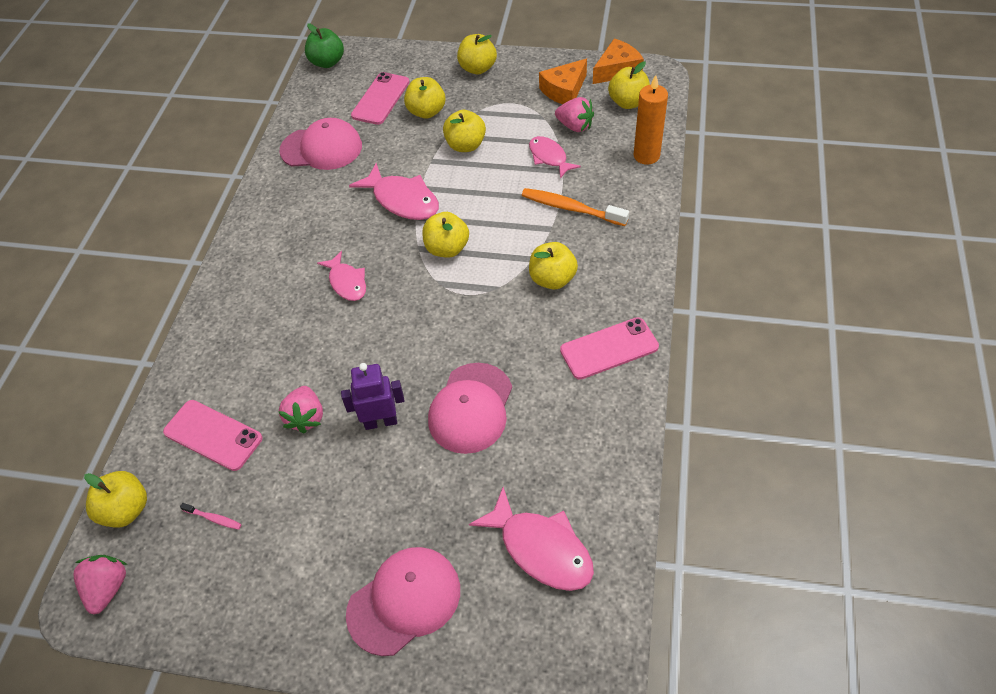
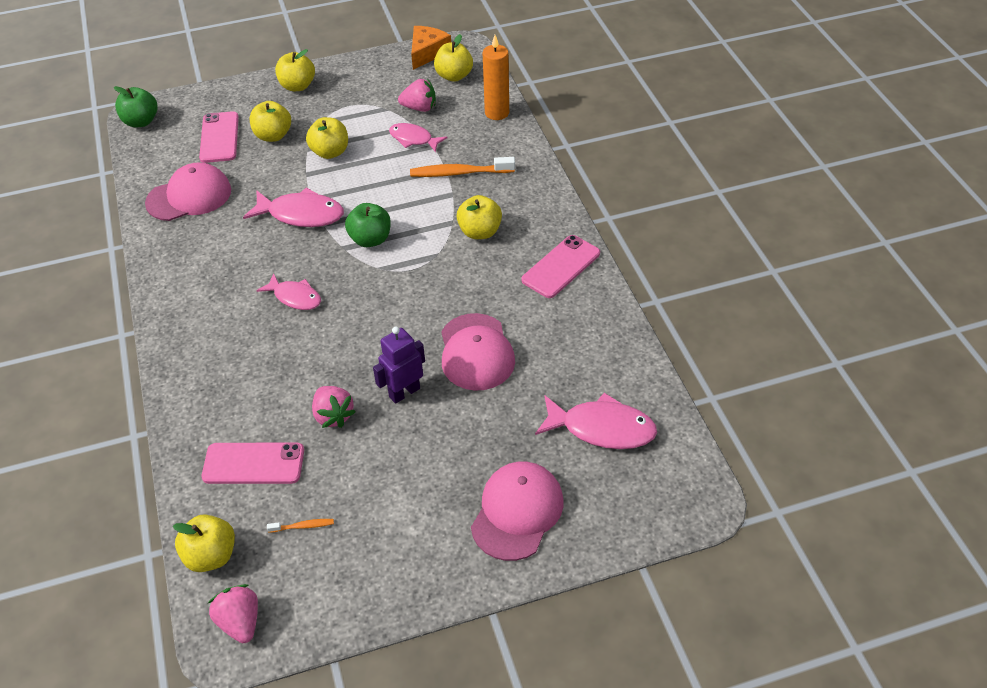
camera: 30 degrees left, 5 degrees down
pink toothbrush [180,503,242,530] -> orange toothbrush [267,519,334,533]
yellow apple [422,212,469,258] -> green apple [345,203,391,247]
orange cheese [539,59,587,104] -> none

